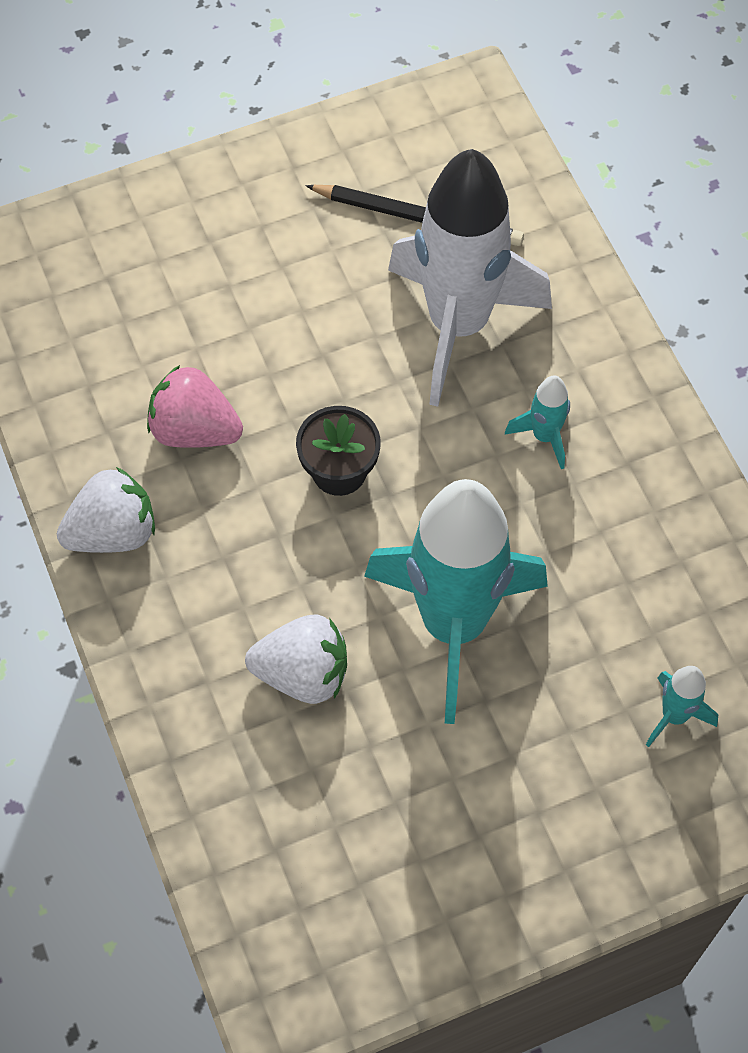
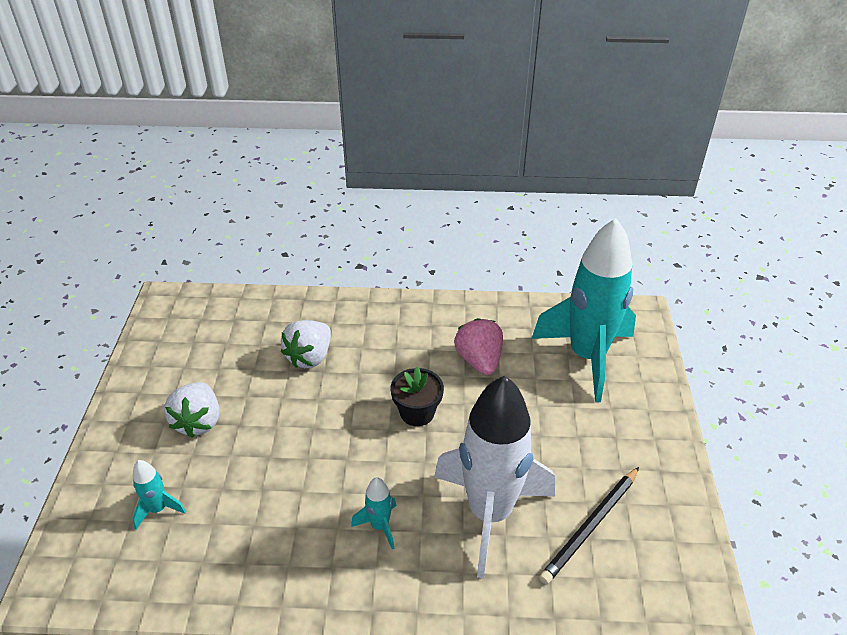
camera: 115 degrees right, 20 degrees down
white strawberry [57,467,155,553] -> white strawberry moved to [164,382,219,438]
pink strawberry [147,365,243,448] -> pink strawberry turned 60 degrees counterclockwise [454,318,503,375]
turquoise rocket [364,479,548,724] -> turquoise rocket moved to [532,218,636,402]

